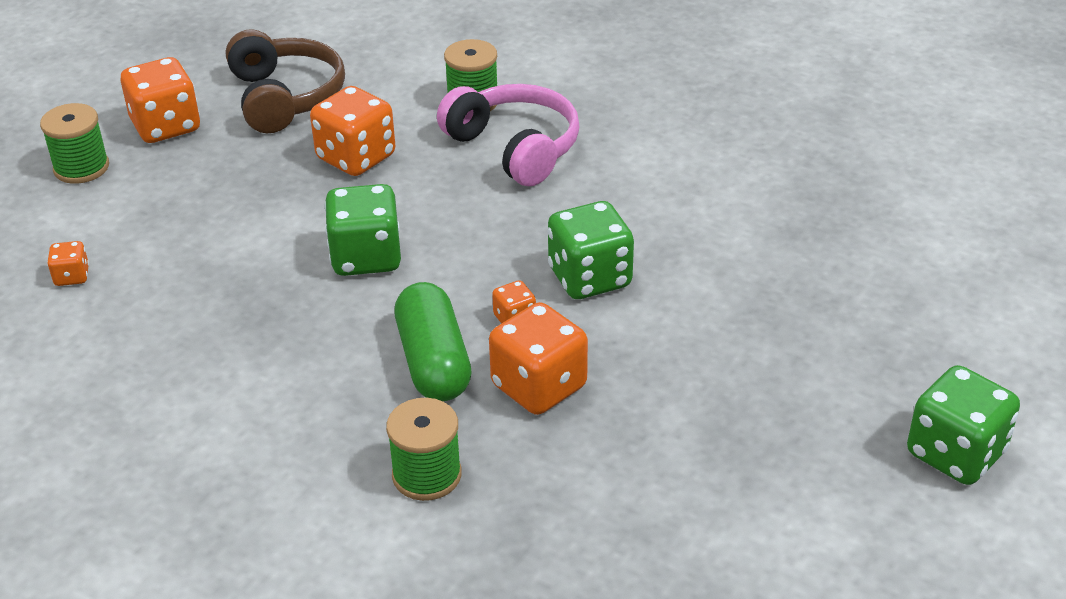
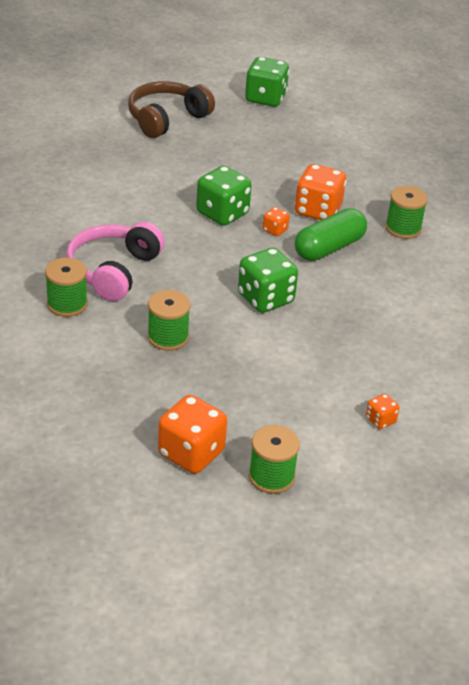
camera: 120 degrees left, 0 degrees up
brown headphones [226,29,345,133] -> brown headphones moved to [128,81,215,138]
orange dice [310,86,395,176] -> green spool [148,290,190,351]

